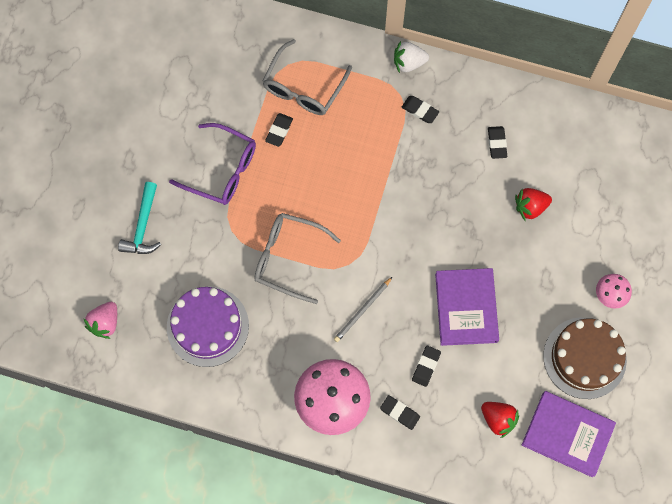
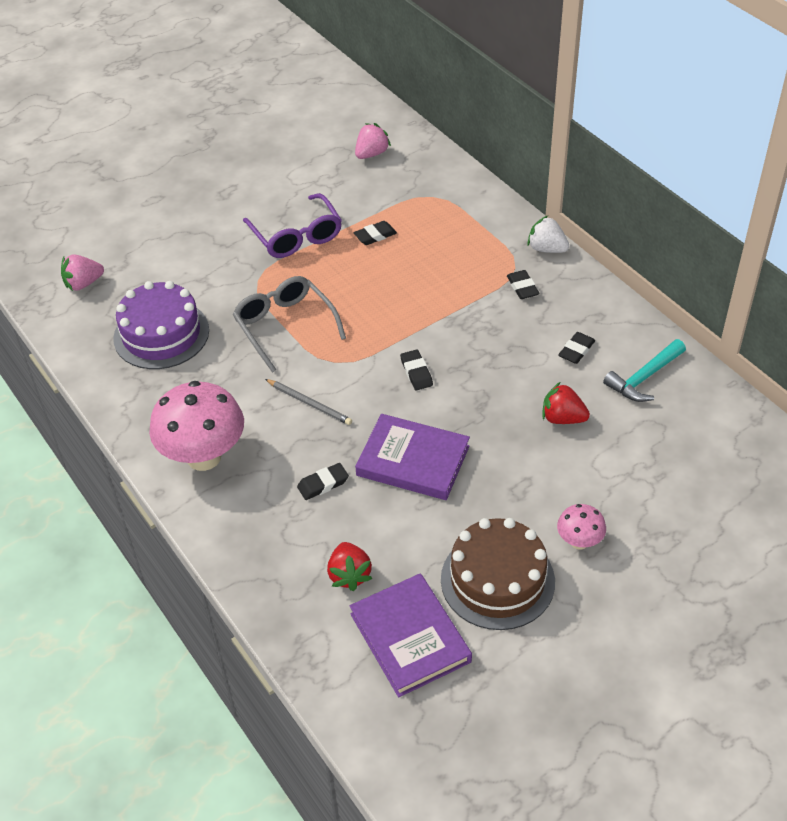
camera: 40 degrees right, 25 degrees down
turquoise hammer [118,182,161,254] -> turquoise hammer moved to [603,339,686,402]
grey glasses [262,39,352,115] -> none
grey pencil [334,277,392,342] -> grey pencil turned 135 degrees counterclockwise [265,379,352,425]
black eraser [380,395,420,430] -> black eraser moved to [400,349,433,390]
purple book [435,268,499,346] -> purple book turned 75 degrees clockwise [355,414,470,500]
none -> pink strawberry [355,123,391,159]

